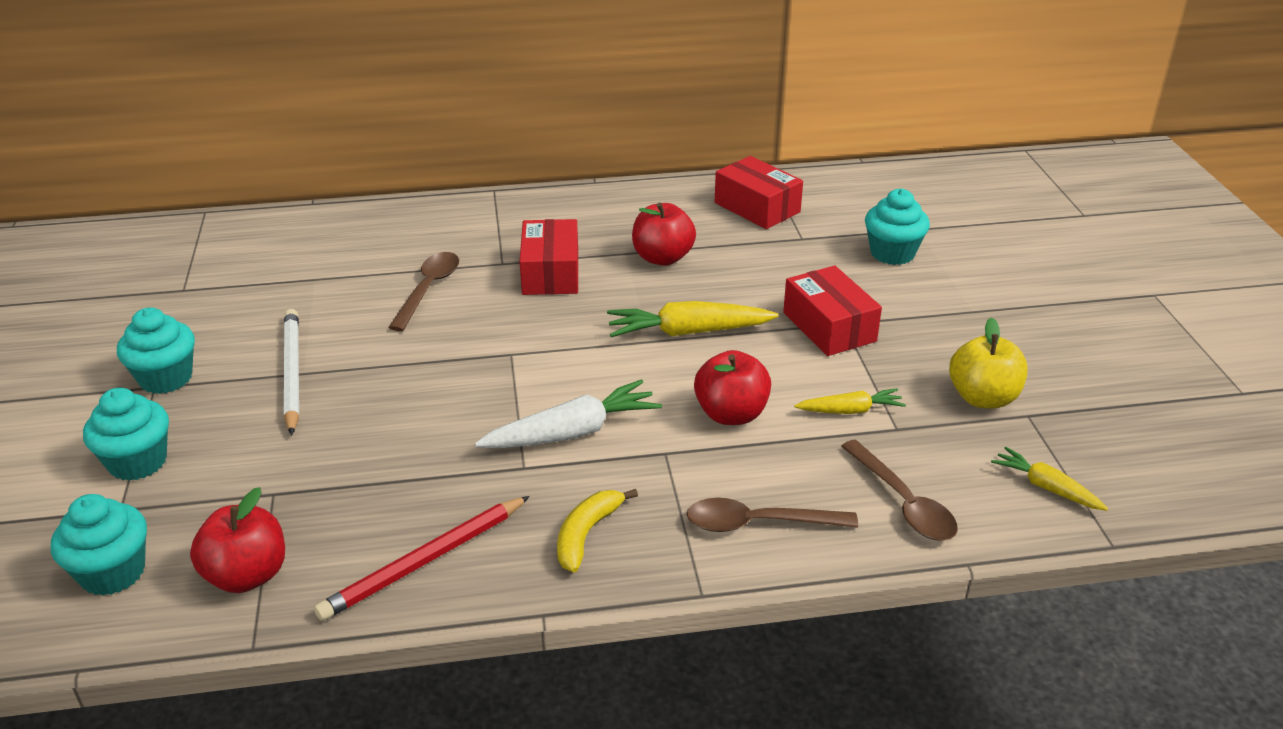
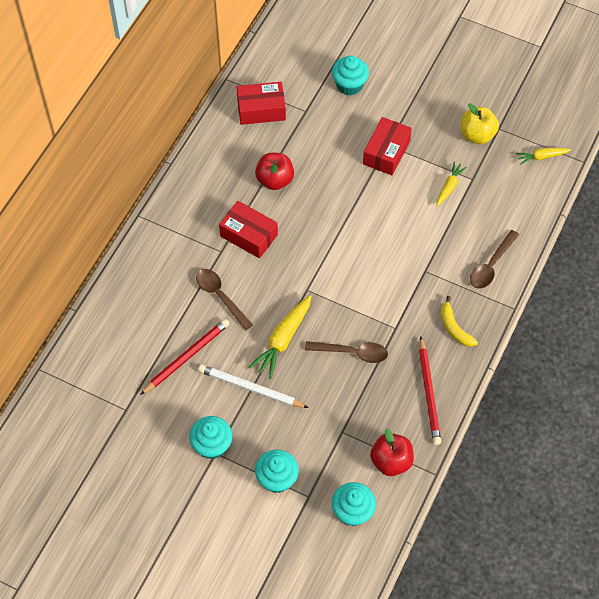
camera: 55 degrees left, 25 degrees up
white carrot [475,379,662,448] -> none
yellow carrot [607,301,779,337] -> yellow carrot moved to [248,295,312,379]
red apple [694,350,771,425] -> none
red box [783,266,882,356] -> red box turned 75 degrees counterclockwise [363,117,412,175]
brown spoon [841,440,958,541] -> brown spoon moved to [305,341,388,363]
none -> red pencil [140,319,230,395]

